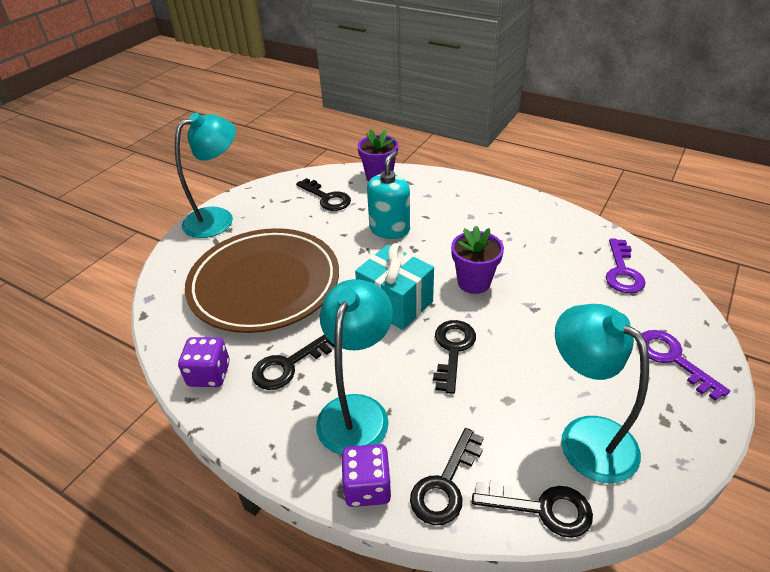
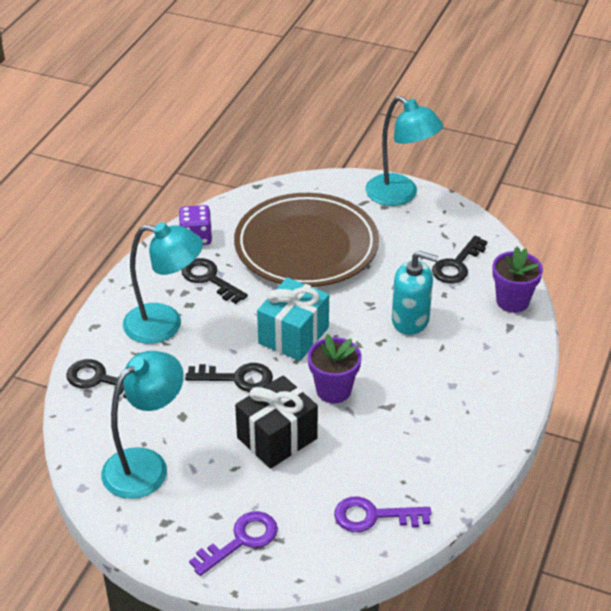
camera: 80 degrees right, 0 degrees up
purple dice [341,444,391,507] -> none
black key [472,480,593,538] -> none
none -> black gift [235,375,318,469]

